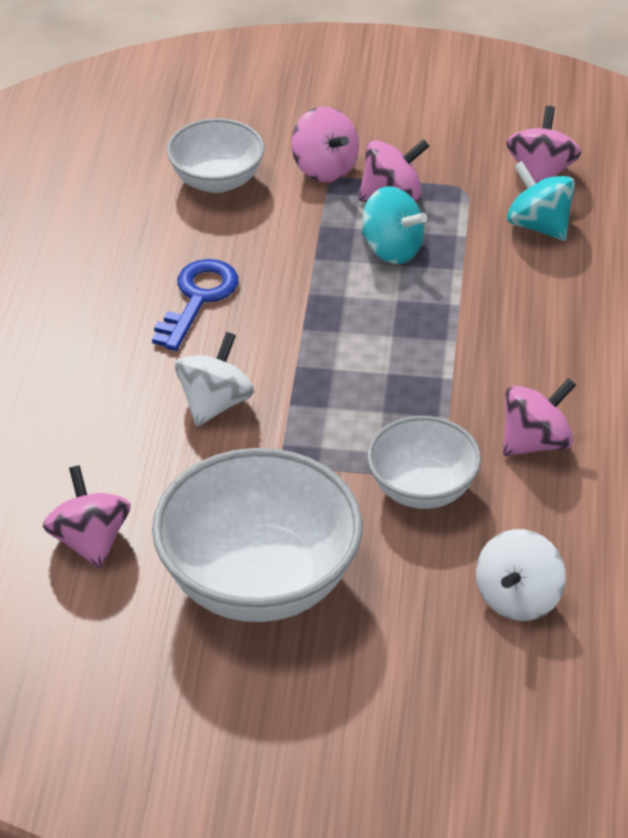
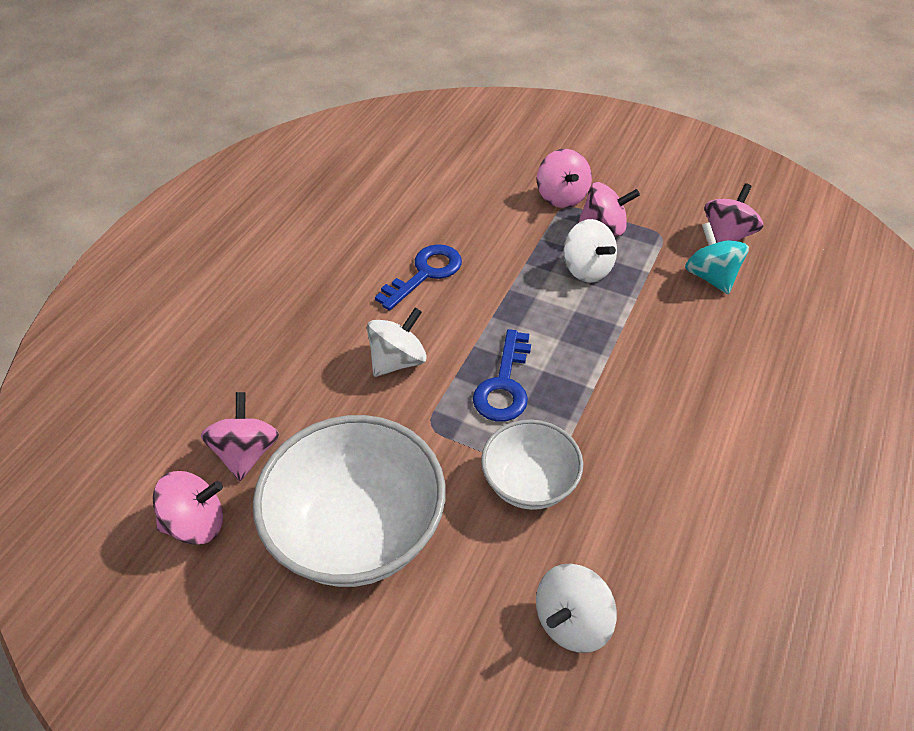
camera: 20 degrees right, 5 degrees up
white bowl [167,118,265,193] -> none
turquoise spinning top [361,186,427,264] -> white spinning top [563,219,617,283]
pink spinning top [503,378,576,456] -> pink spinning top moved to [153,471,223,545]
none -> blue key [473,329,531,422]

